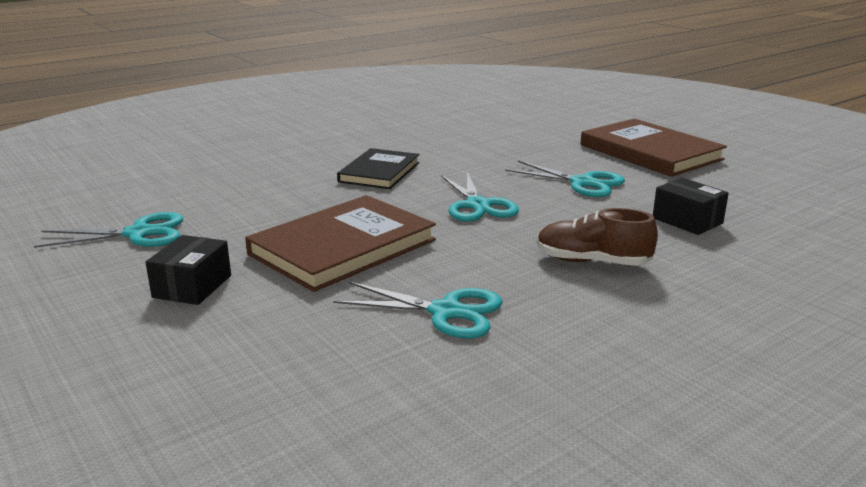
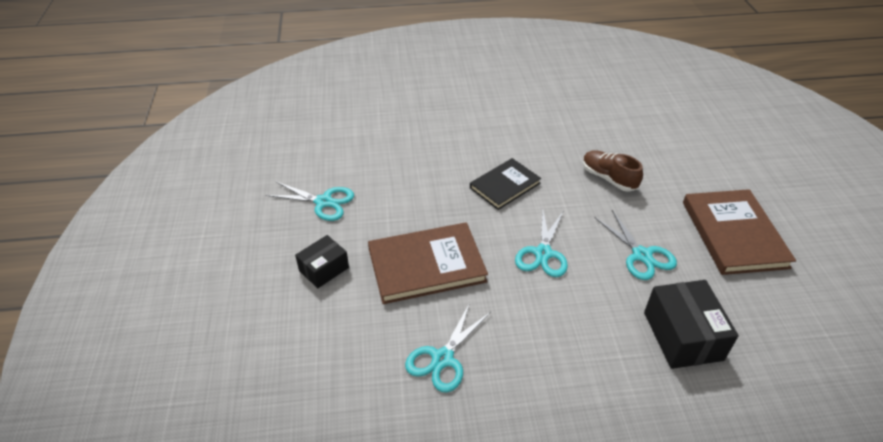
camera: 30 degrees right, 20 degrees up
turquoise scissors [333,282,503,338] -> turquoise scissors turned 75 degrees clockwise [405,303,491,393]
brown shoe [537,208,658,266] -> brown shoe moved to [583,150,643,192]
black box [653,178,729,235] -> black box [644,280,739,369], size x1.60

